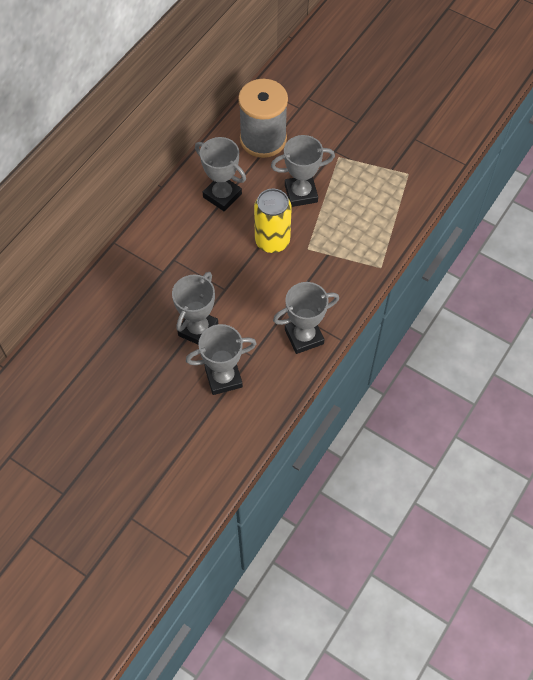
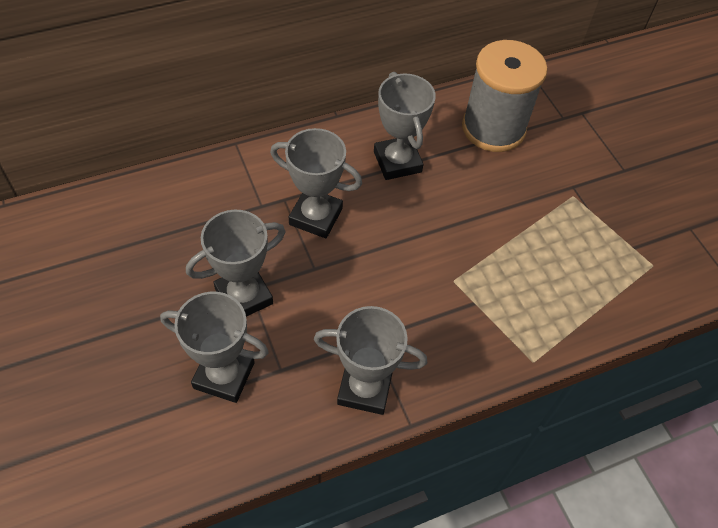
camera: 30 degrees right, 5 degrees down
yellow can [254,189,292,253] -> none
grey trophy [271,135,335,207] -> grey trophy moved to [270,128,362,238]

